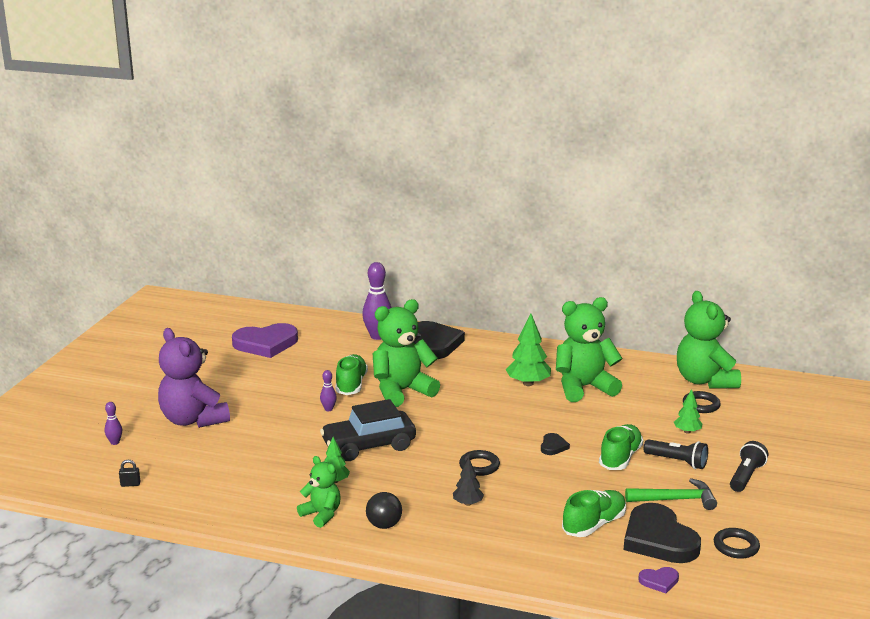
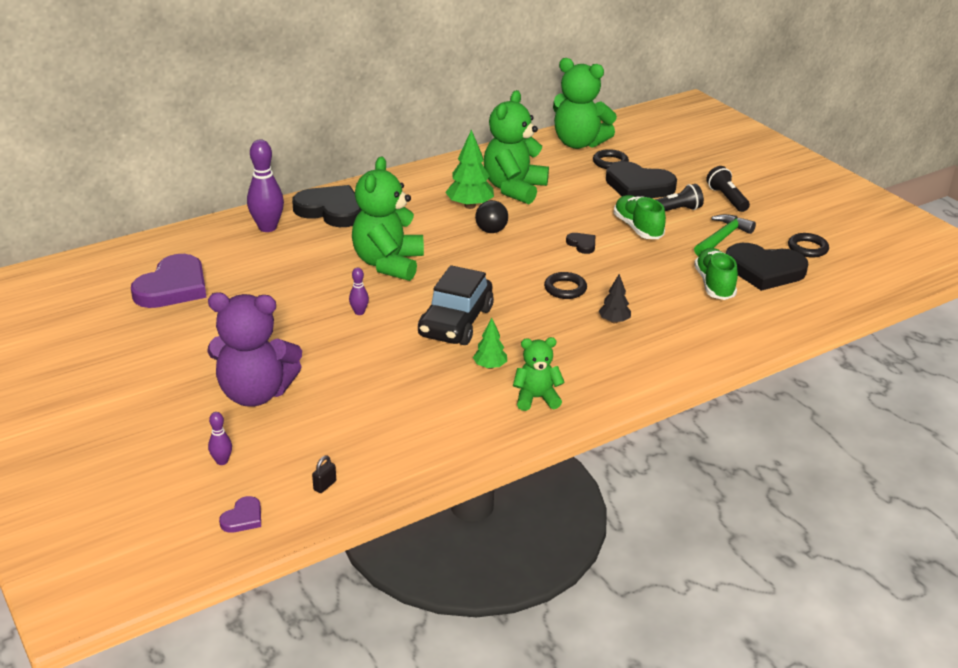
camera: 50 degrees left, 10 degrees up
green shoe [335,354,368,395] -> none
black ball [366,492,402,529] -> black ball moved to [475,200,508,233]
purple heart [638,567,679,593] -> purple heart moved to [219,496,261,533]
green tree [674,389,702,433] -> black heart [606,161,677,198]

